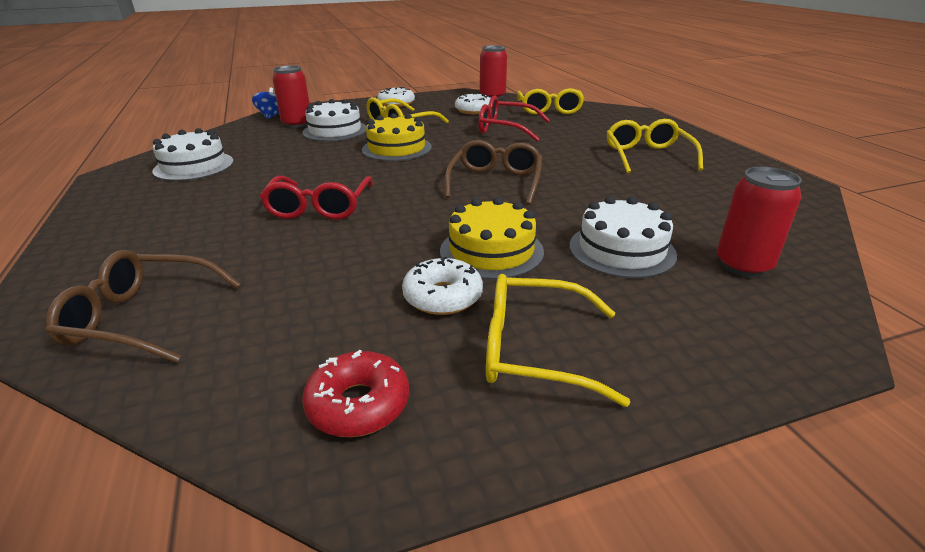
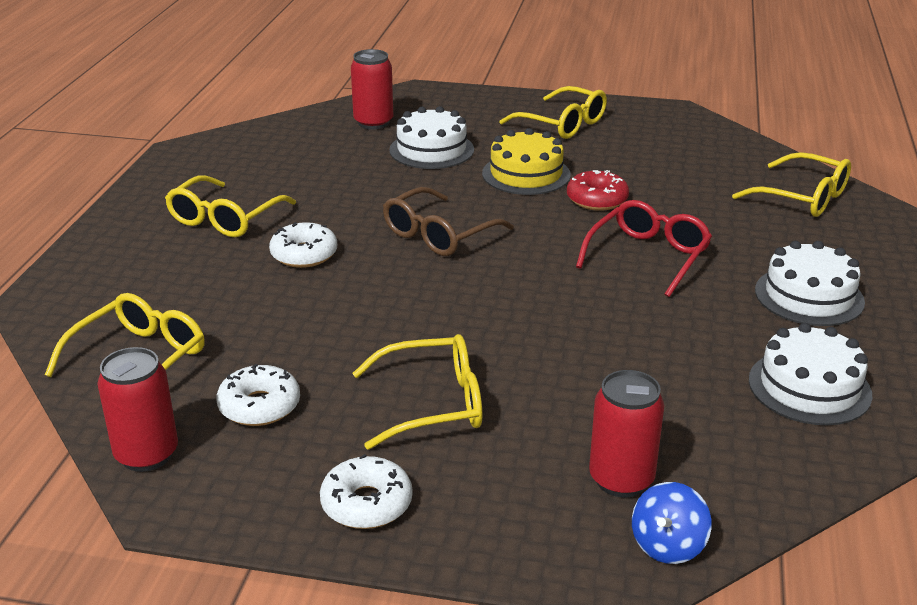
camera: 150 degrees left, 0 degrees up
brown glasses [46,250,241,363] -> yellow glasses [732,152,851,217]
white cake [302,99,367,141] -> white cake moved to [755,241,865,326]
red donut [302,350,409,437] -> red donut moved to [567,170,629,211]
yellow cake [362,113,432,161] -> none
white donut [402,256,483,315] -> white donut moved to [269,222,337,268]
red glasses [478,95,550,141] -> none

